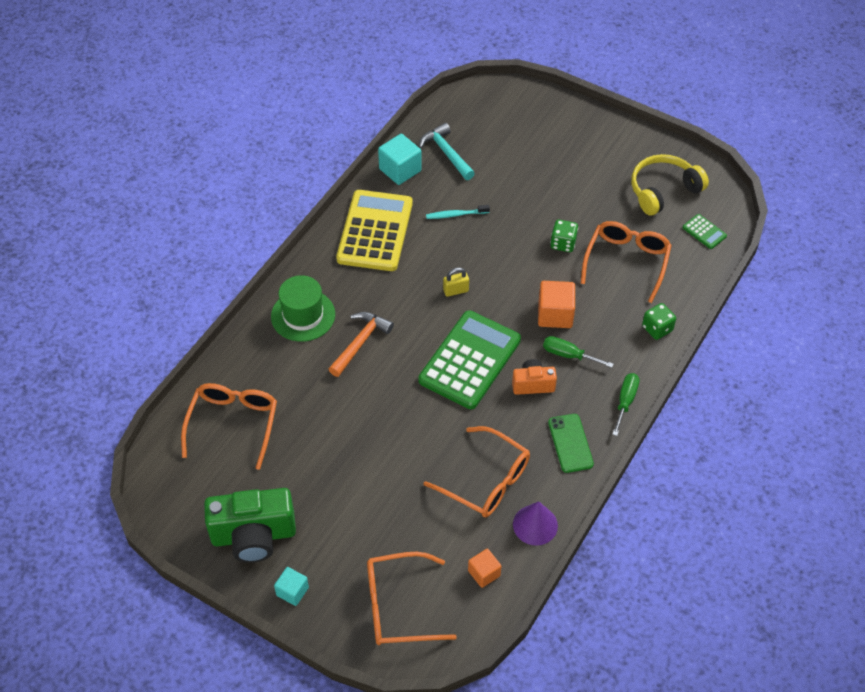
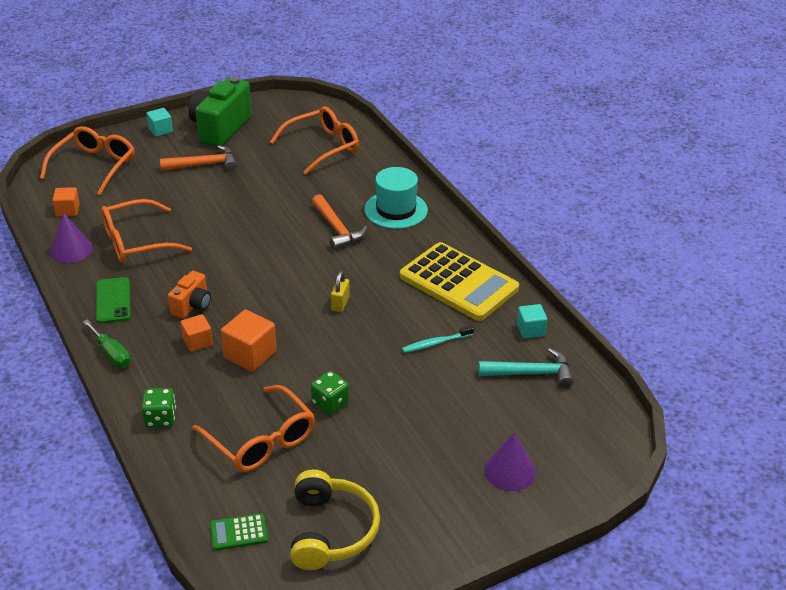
camera: 120 degrees right, 15 degrees down
orange glasses [181,383,277,470] -> orange glasses turned 75 degrees counterclockwise [270,107,359,174]
green hat [271,275,335,342] -> turquoise hat [364,167,428,229]
turquoise cube [378,134,422,185] -> turquoise cube [517,304,547,339], size x0.63
green calculator [418,310,521,409] -> none
turquoise toothbrush [426,205,490,219] -> turquoise toothbrush turned 135 degrees counterclockwise [402,325,474,353]
green screwdriver [543,336,613,368] -> orange cube [180,314,213,352]
green phone [548,414,594,473] -> green phone turned 60 degrees clockwise [96,277,131,323]
none -> orange hammer [160,145,237,171]
none -> purple cone [484,432,536,491]

